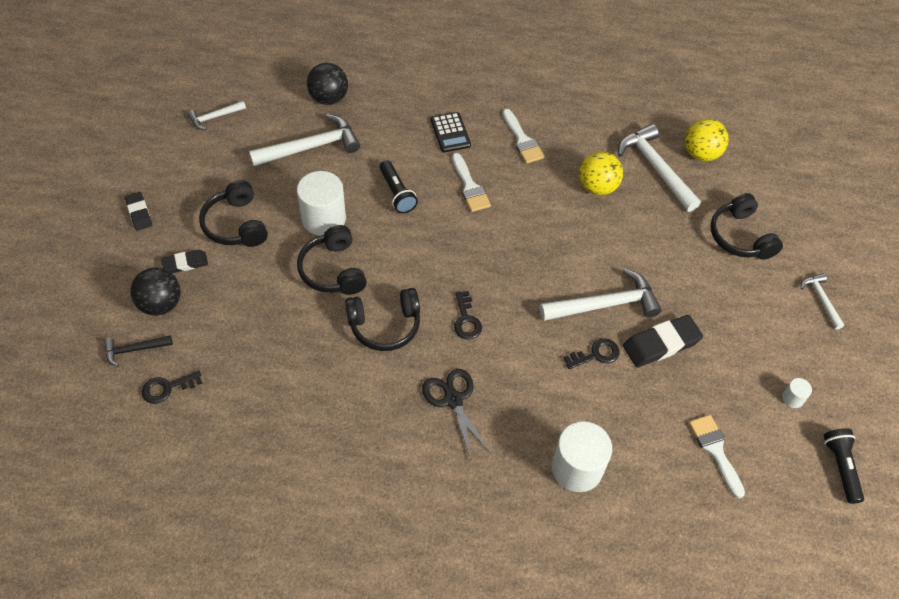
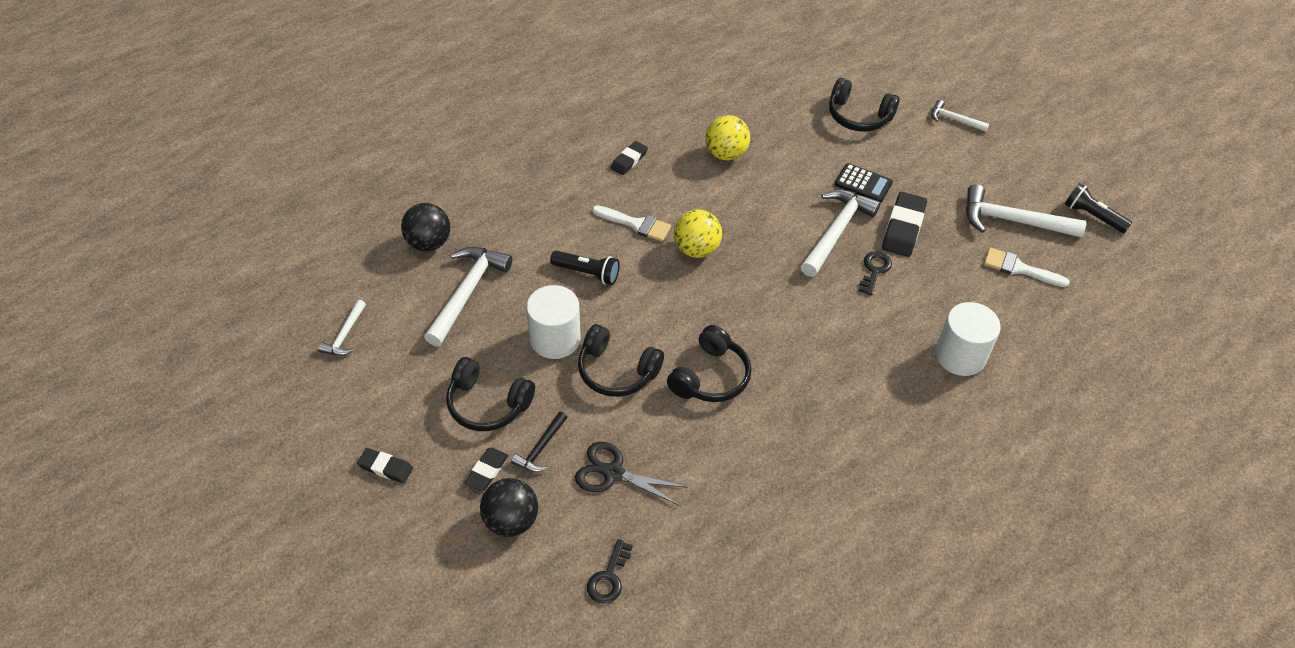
camera: 45 degrees left, 5 degrees down
black hammer [104,335,173,367] -> black hammer moved to [511,412,568,473]
black scissors [422,369,491,461] -> black scissors moved to [575,442,688,506]
black calculator [431,112,471,153] -> black calculator moved to [835,163,893,203]
black key [454,291,482,339] -> none
white brush [502,109,545,164] -> black eraser [611,141,648,175]
white hammer [618,124,701,212] -> white hammer moved to [966,184,1086,238]
yellow ball [685,119,729,161] -> yellow ball moved to [674,209,722,258]
white cylinder [782,378,812,408] -> none

